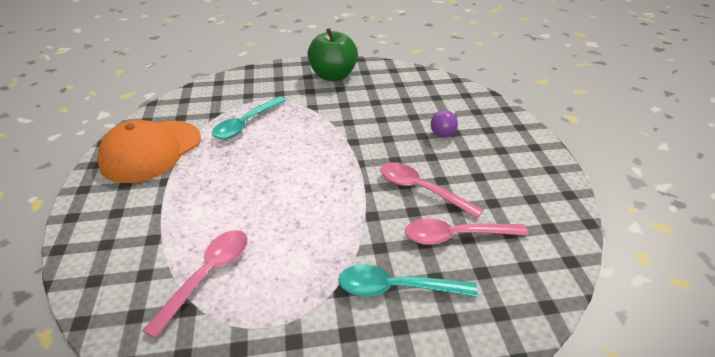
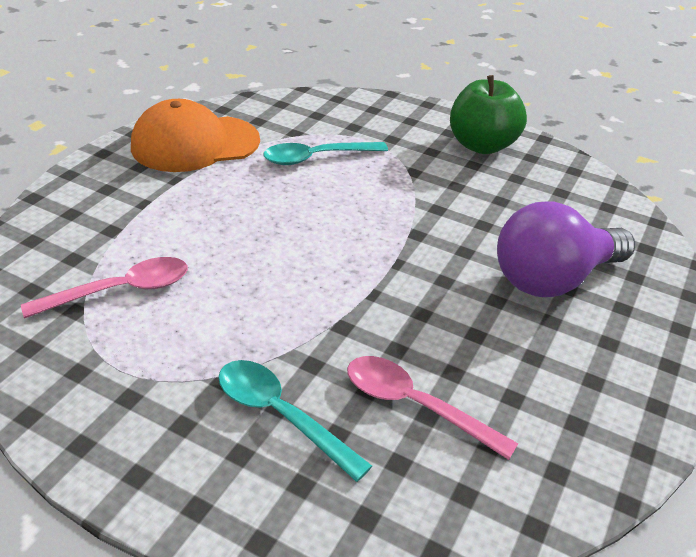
camera: 35 degrees right, 0 degrees up
pink spoon [381,162,483,218] -> none
purple light bulb [431,110,458,137] -> purple light bulb [497,201,635,297], size x2.18

